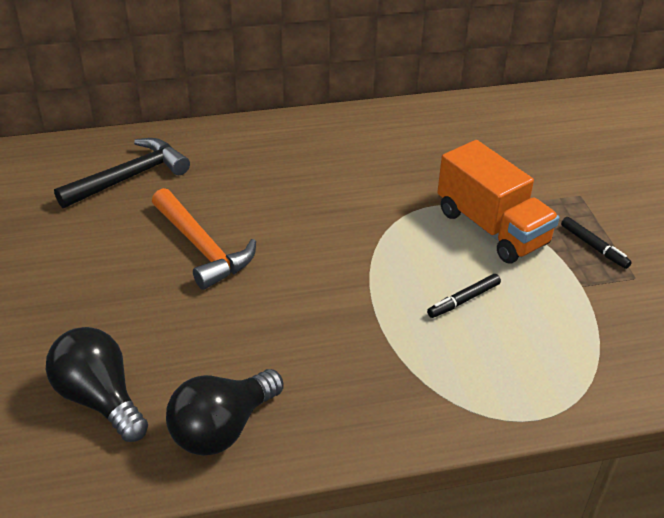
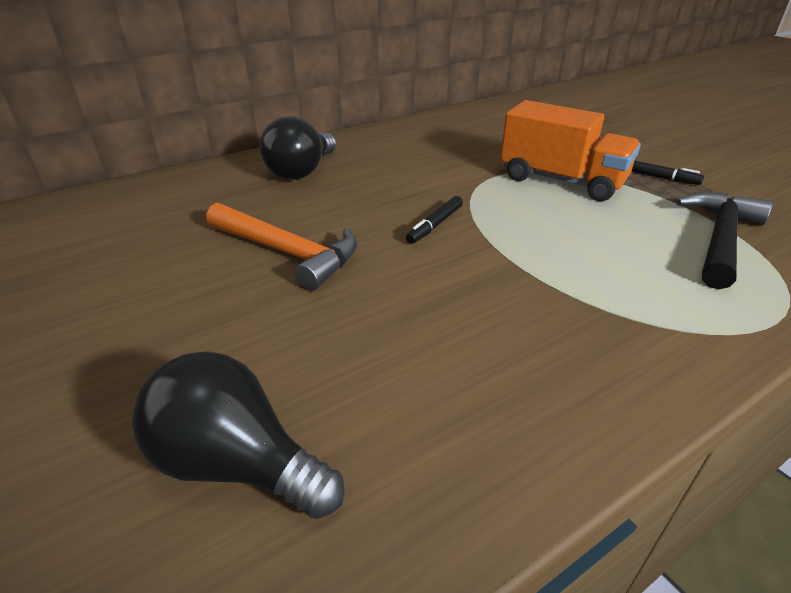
camera: 20 degrees left, 5 degrees down
black hammer [54,138,190,208] -> black hammer moved to [676,192,773,289]
black light bulb [166,369,284,456] -> black light bulb moved to [260,116,336,180]
black marker [427,274,501,318] -> black marker moved to [406,196,463,244]

